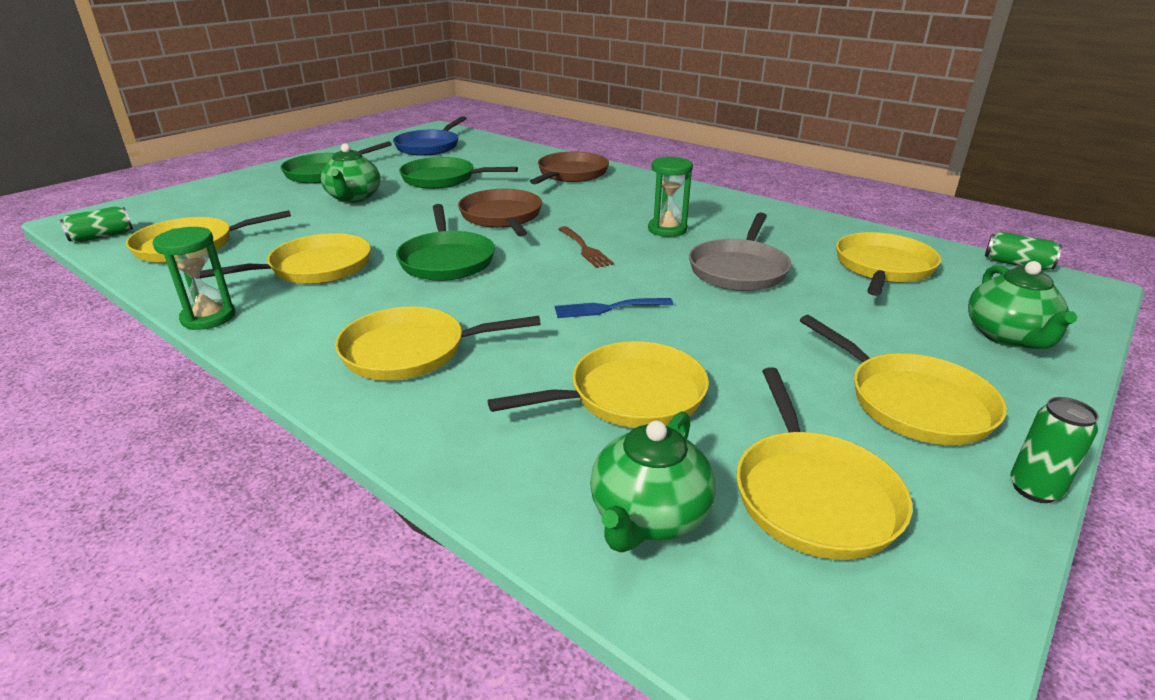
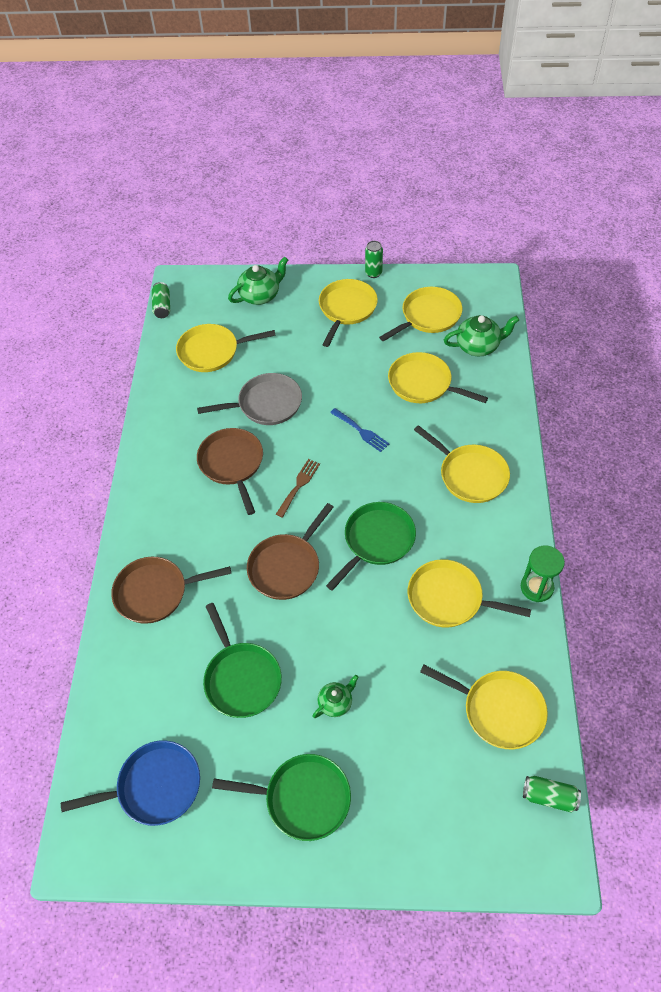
camera: 125 degrees left, 25 degrees up
green teapot [321,143,381,203] -> green teapot [313,675,359,718], size x0.60
green hourglass [648,156,693,237] -> brown pan [197,428,263,515]

